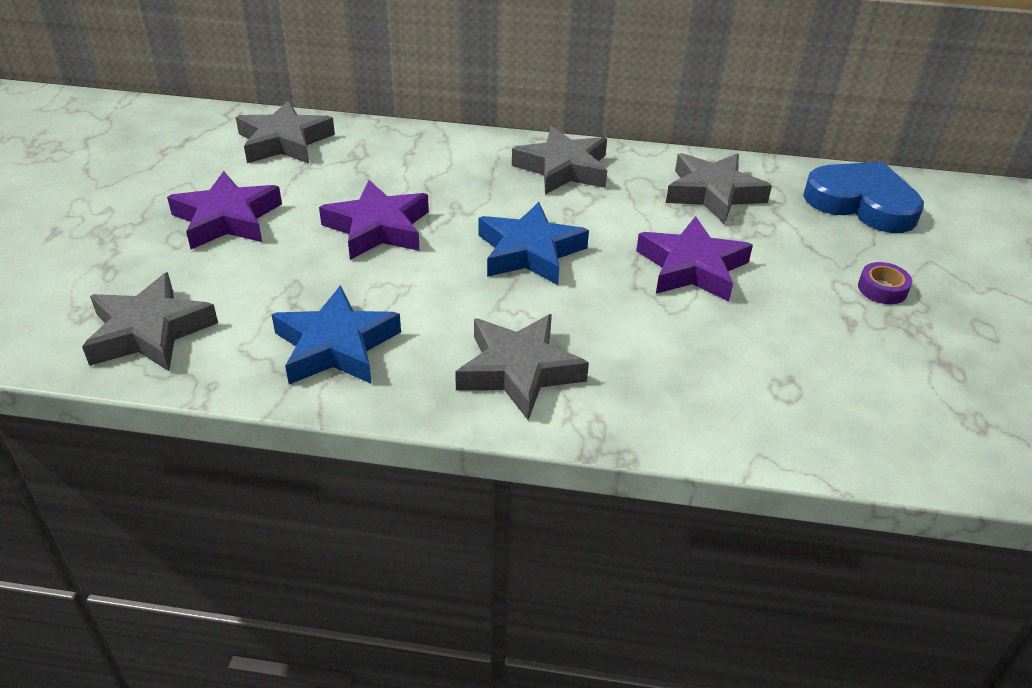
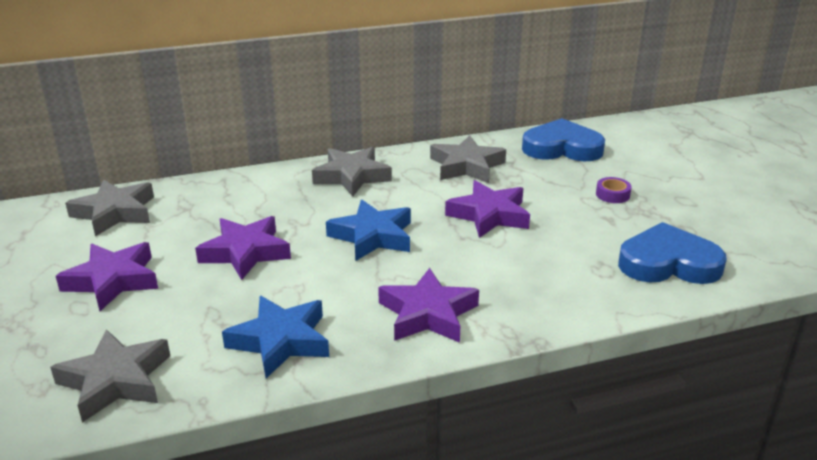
camera: 25 degrees left, 10 degrees down
grey star [455,314,589,420] -> purple star [378,268,479,343]
none -> blue heart [618,222,727,284]

